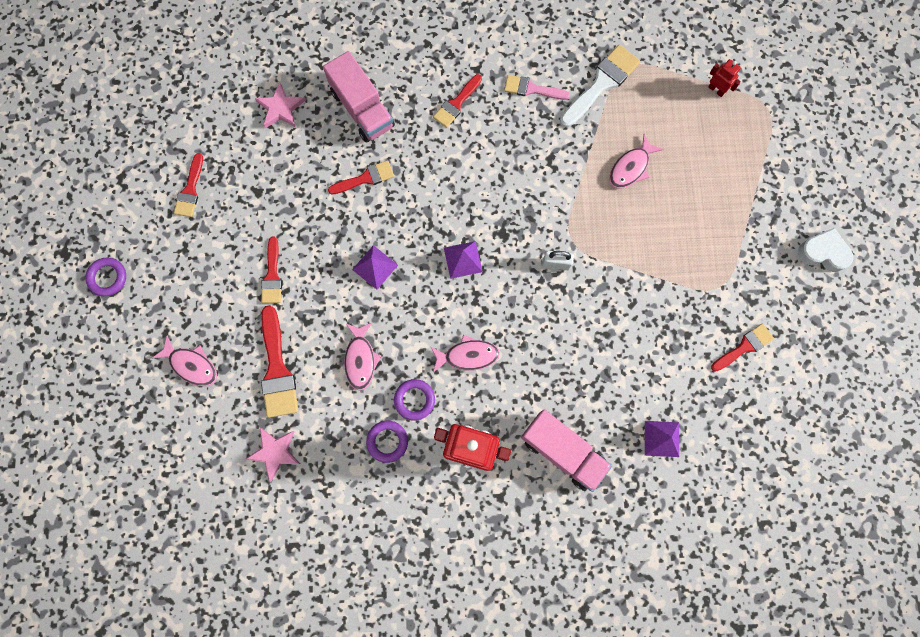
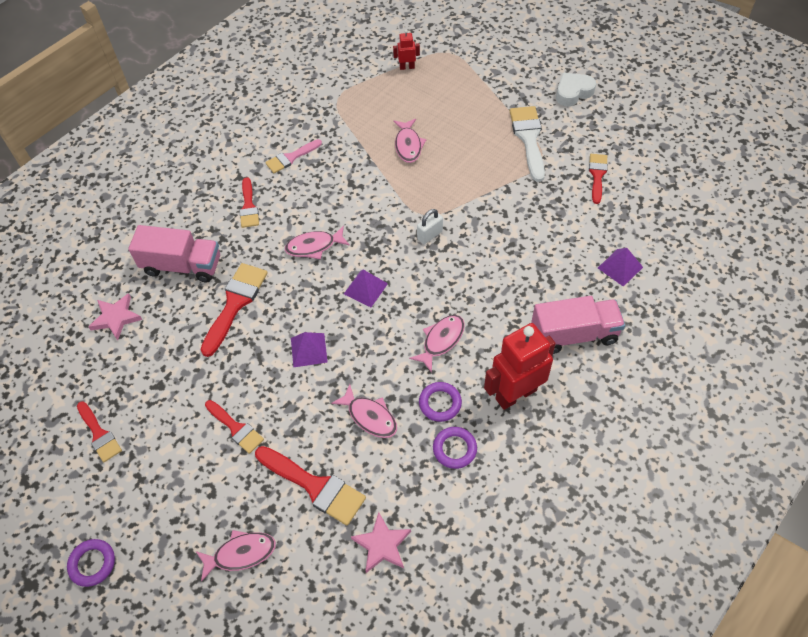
camera: 45 degrees left, 20 degrees down
red brush [328,160,394,195] -> red brush [200,263,267,357], size x1.59
white brush [560,44,640,127] -> white brush moved to [510,106,545,182]
none -> pink fish [285,226,350,259]

